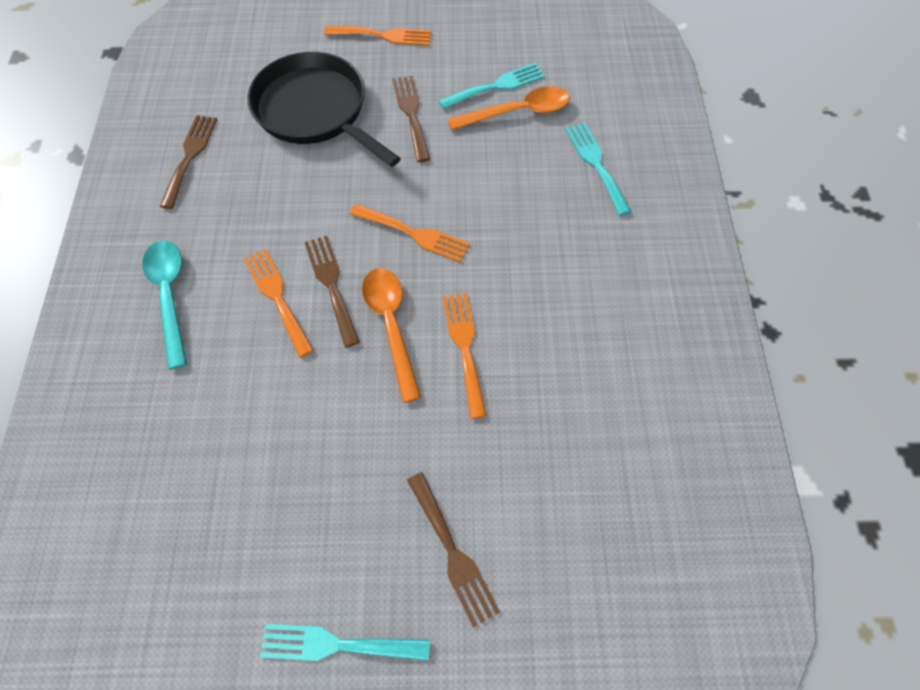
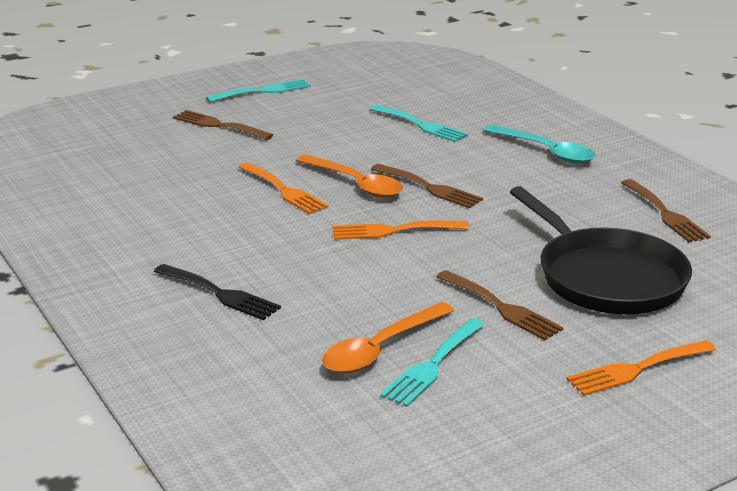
camera: 150 degrees right, 35 degrees down
orange fork [244,249,314,358] -> none
black pan [247,52,401,167] -> black pan turned 45 degrees clockwise [510,186,692,314]
turquoise fork [565,123,632,216] -> turquoise fork moved to [369,105,468,142]
none -> black fork [154,264,281,320]

